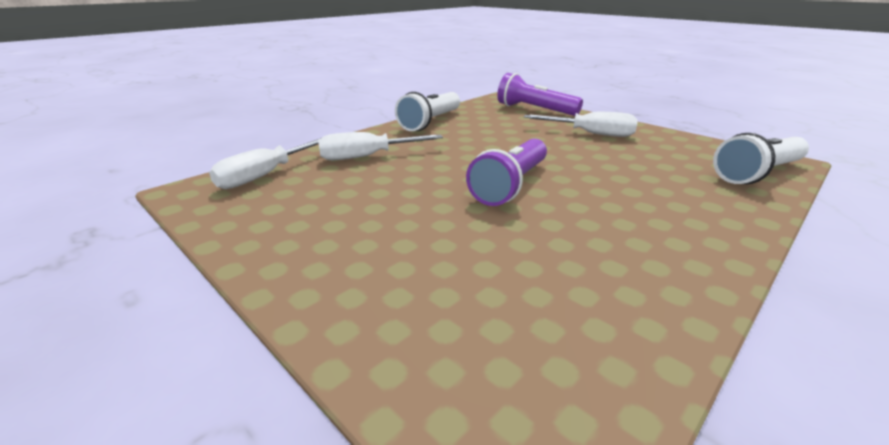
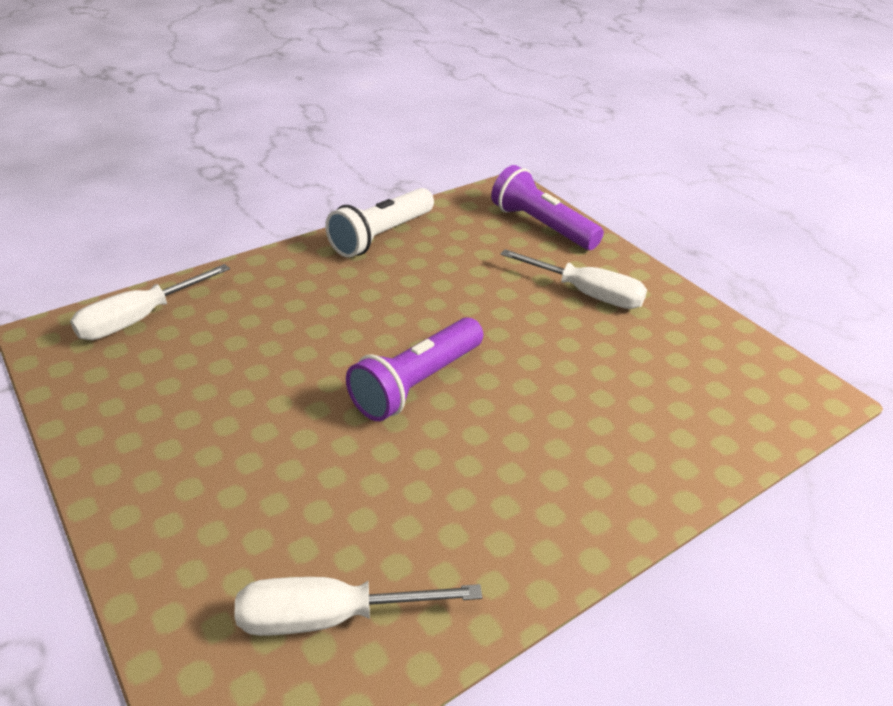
camera: 10 degrees right, 10 degrees up
white screwdriver [318,132,443,160] -> white screwdriver moved to [235,577,482,636]
white flashlight [713,133,809,184] -> none

